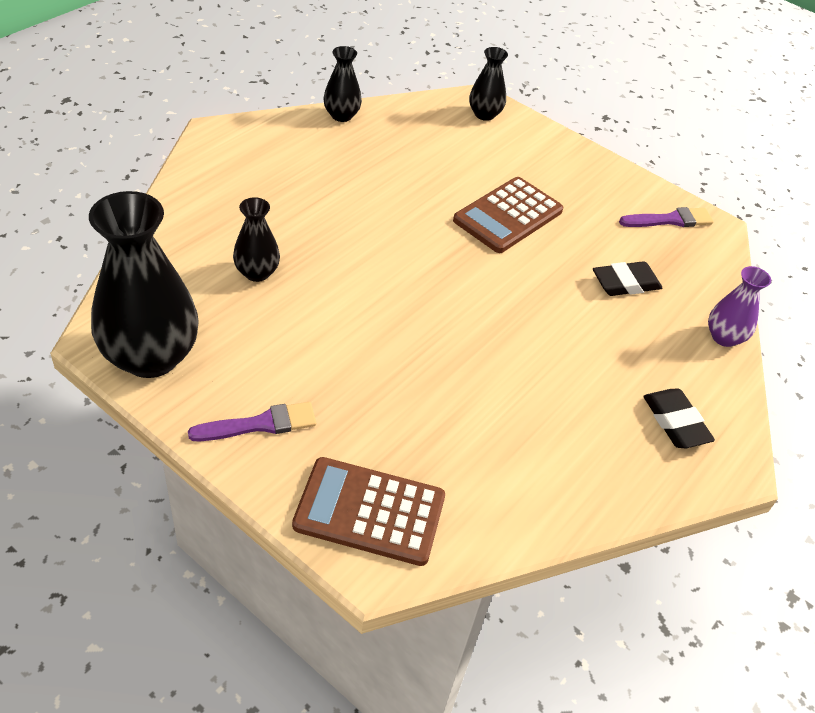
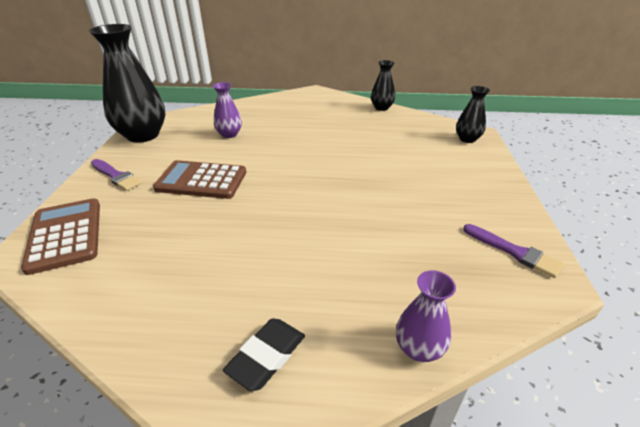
camera: 60 degrees right, 10 degrees down
black vase [233,197,280,282] -> purple vase [213,82,242,138]
brown calculator [453,177,563,253] -> brown calculator moved to [153,160,246,199]
black eraser [593,261,662,296] -> none

